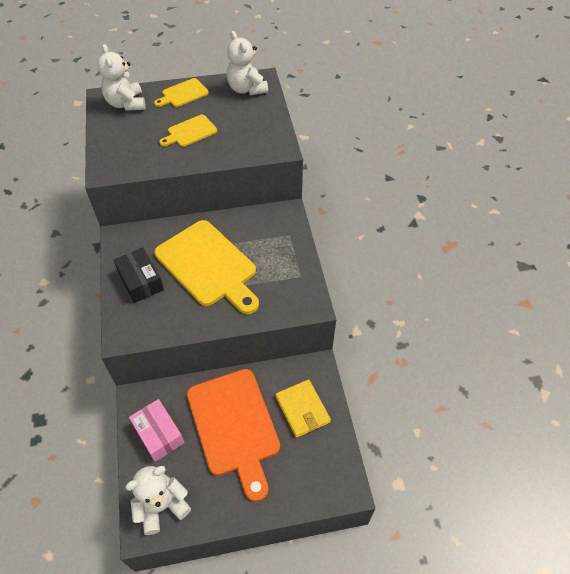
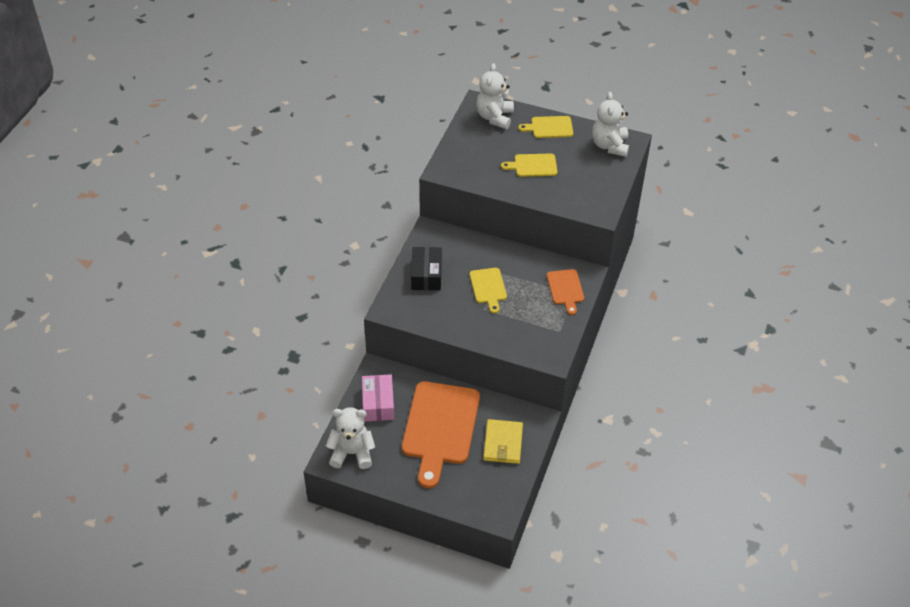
camera: 30 degrees right, 5 degrees down
yellow cutting board [154,220,259,314] -> yellow cutting board [470,268,507,313], size x0.49
none -> orange cutting board [547,269,584,315]

